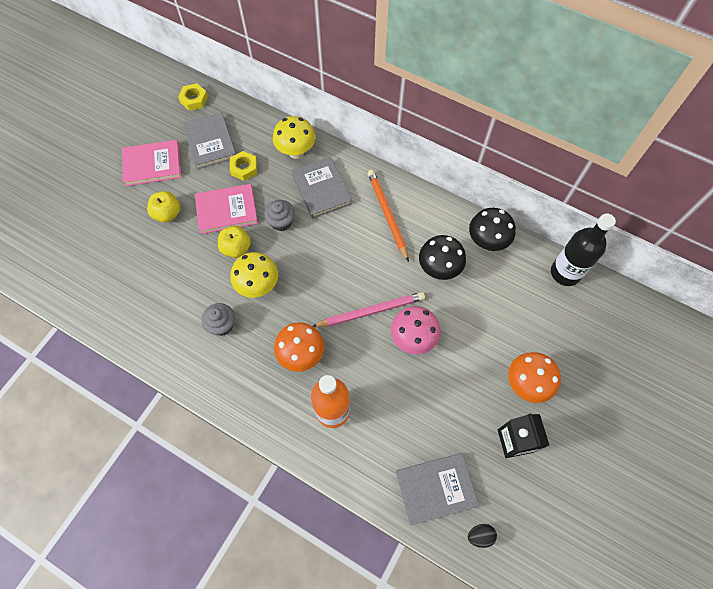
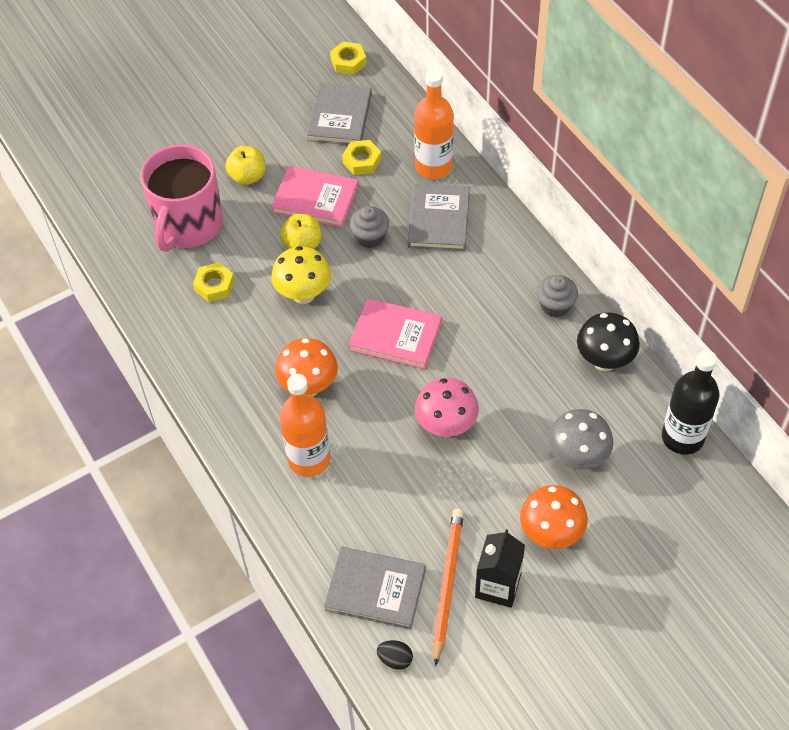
camera: 30 degrees right, 10 degrees down
pink book [122,140,182,186] -> pink book moved to [349,298,442,369]
grey cupcake [201,303,235,336] -> grey cupcake moved to [537,275,578,317]
yellow mushroom [273,116,316,159] -> orange bottle [414,69,454,179]
pink pencil [313,292,425,327] -> none
orange pencil [368,170,409,262] -> orange pencil moved to [433,509,464,666]
black mushroom [419,235,466,280] -> none
none -> pink mug [140,144,223,252]
none -> yellow nut [193,262,235,302]
none -> grey mushroom [548,409,613,470]

